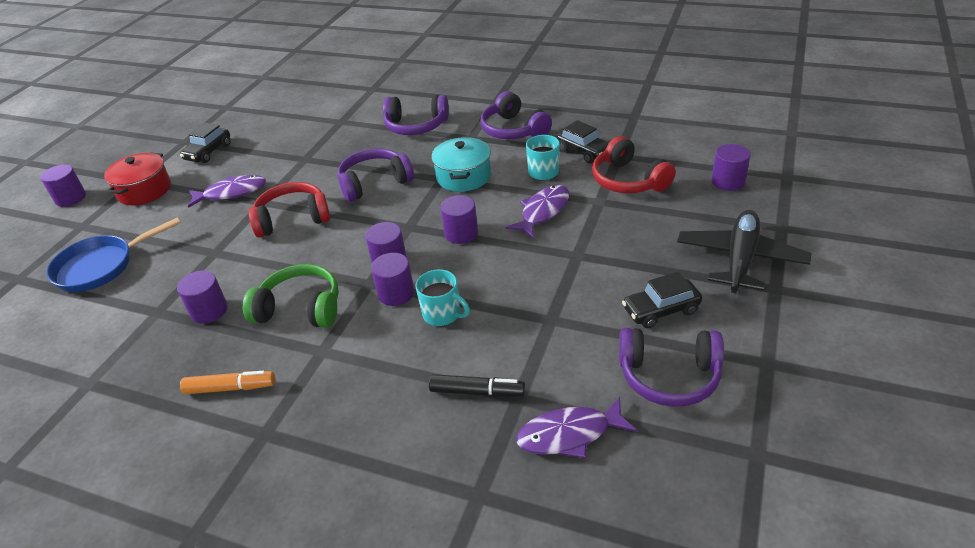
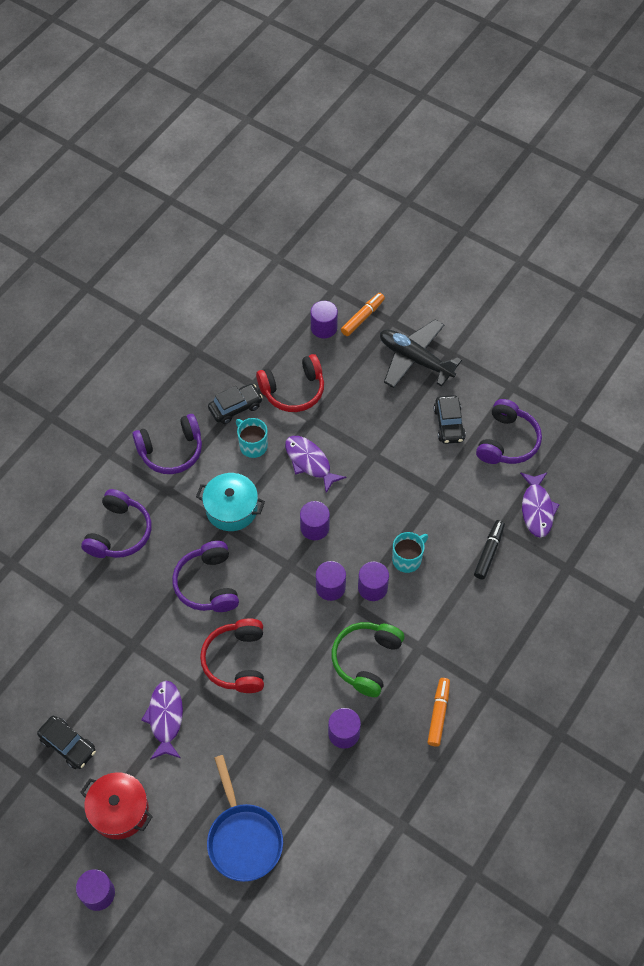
camera: 80 degrees left, 20 degrees up
none -> orange marker [341,293,385,336]

